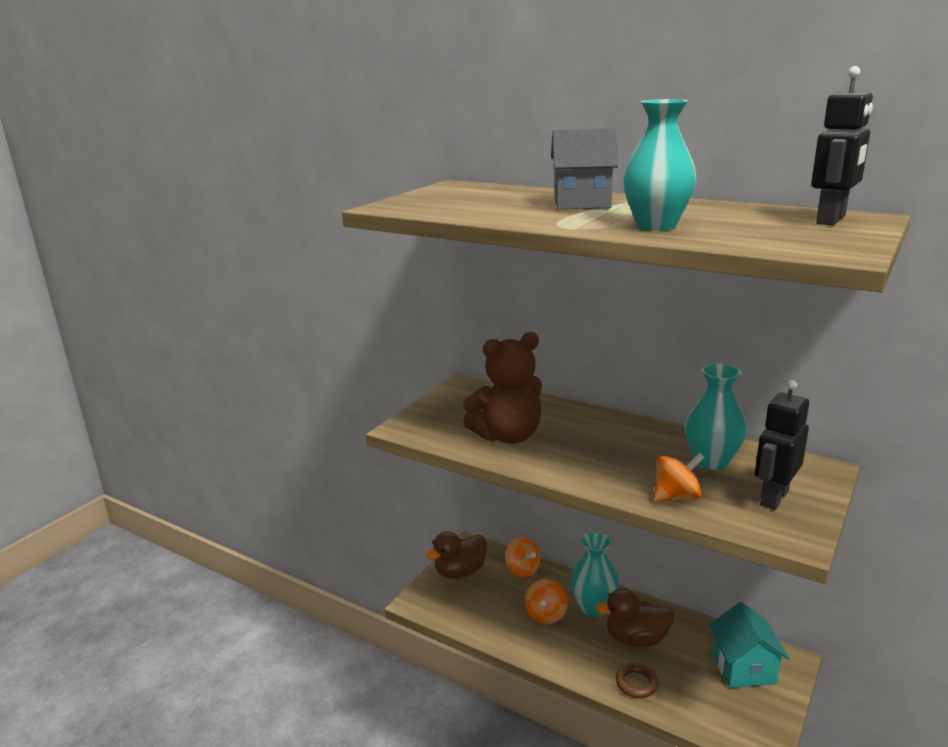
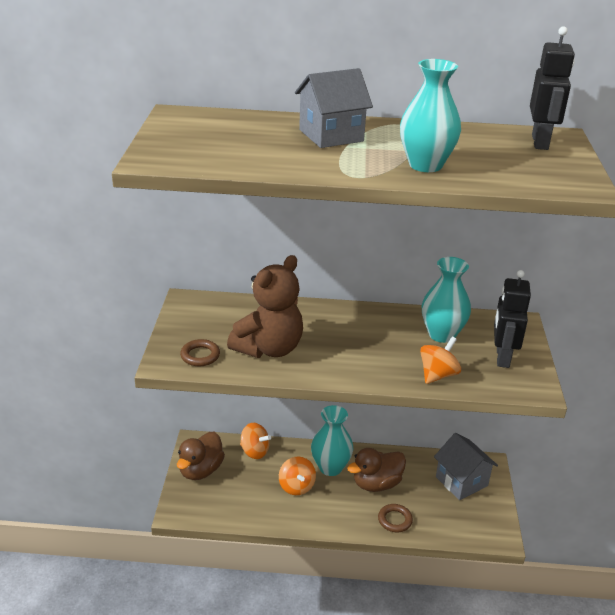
camera: 30 degrees left, 10 degrees up
turquoise house [709,602,789,688] -> grey house [434,433,498,500]
none -> brown ring [180,339,220,366]

